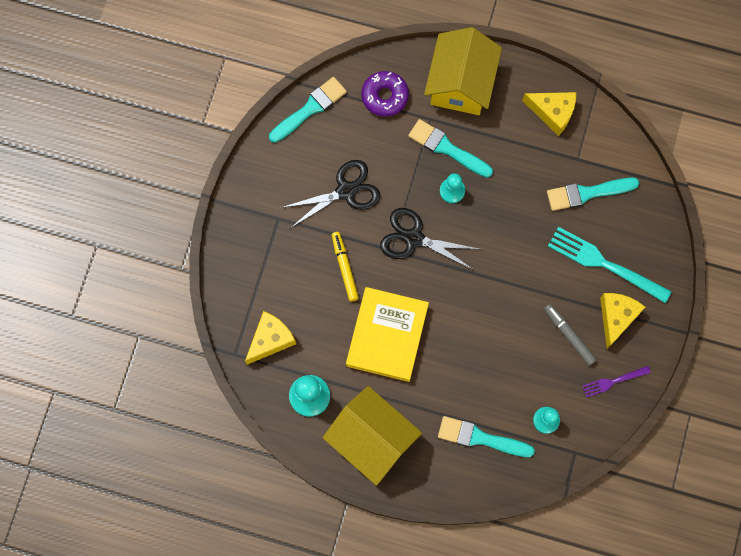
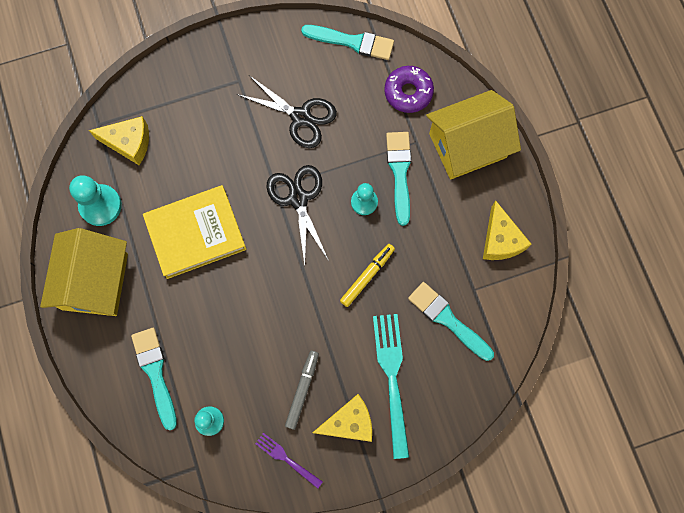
camera: 55 degrees right, 0 degrees up
yellow marker [332,232,359,301] -> yellow marker moved to [340,244,395,307]

